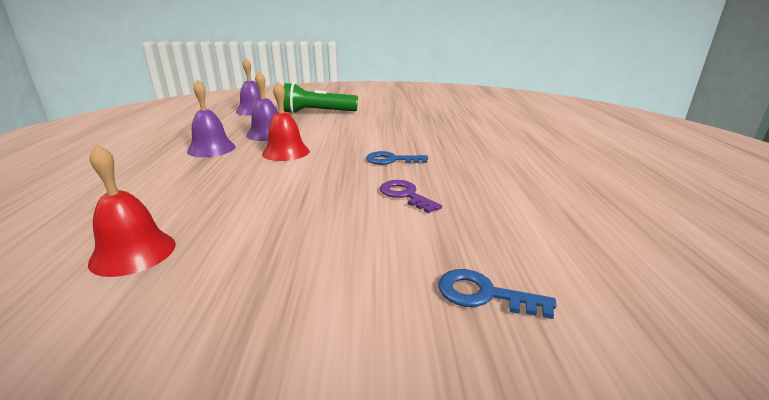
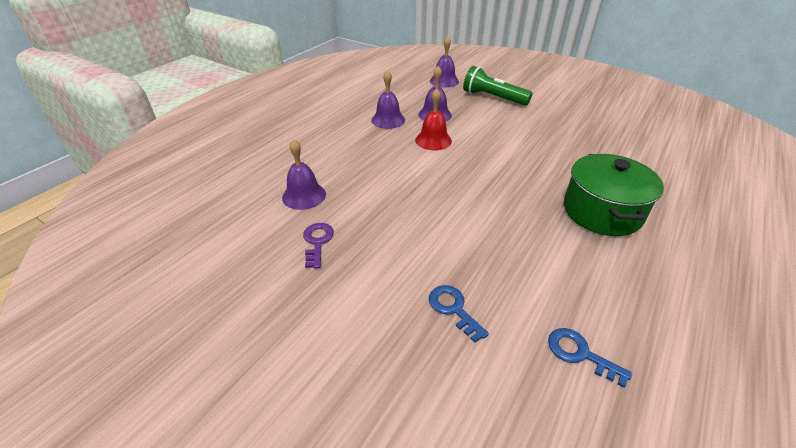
camera: 35 degrees right, 15 degrees up
red bell [88,144,176,277] -> purple bell [282,139,326,210]
blue key [366,151,428,165] -> blue key moved to [548,328,632,388]
purple key [380,180,442,213] -> purple key moved to [303,223,334,268]
none -> green pot [564,154,664,236]

